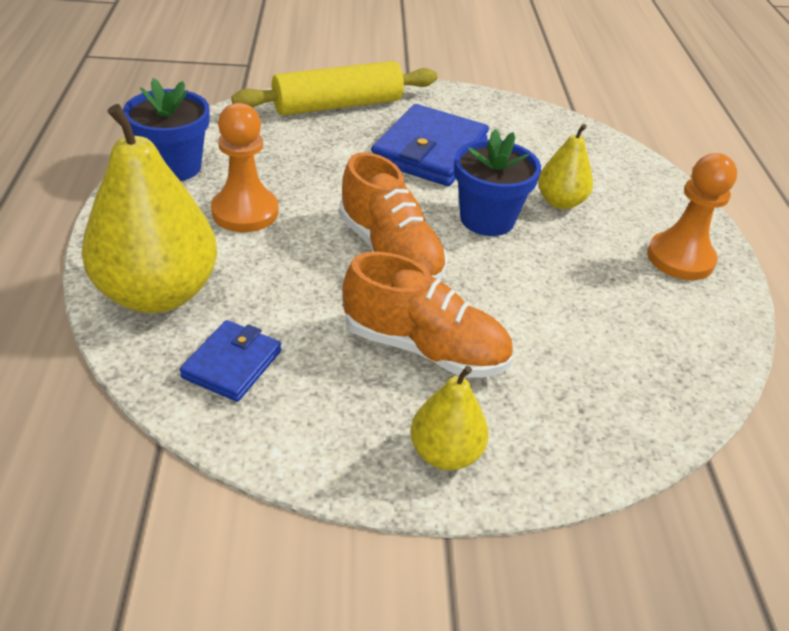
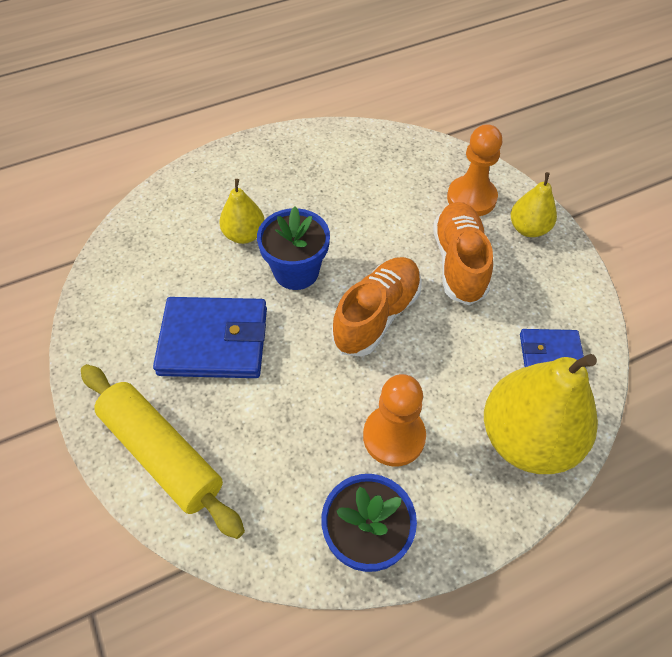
camera: 110 degrees left, 15 degrees up
orange pawn [647,153,737,280] -> orange pawn moved to [447,124,502,216]

